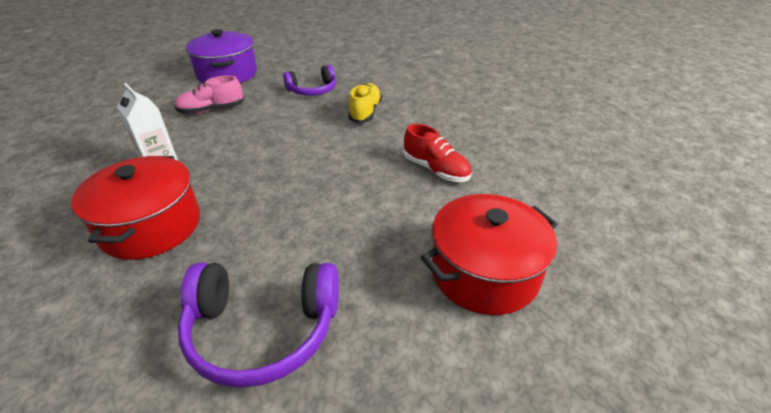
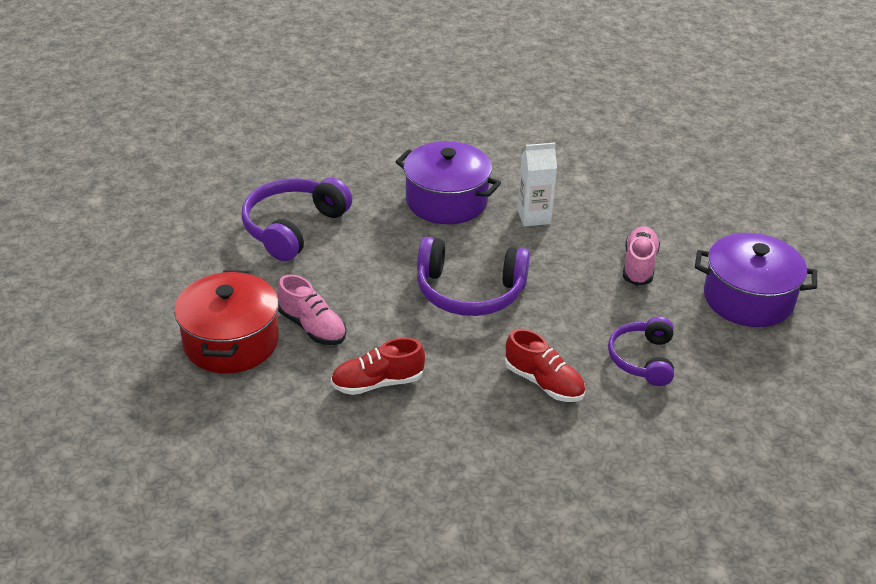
camera: 120 degrees right, 0 degrees up
red pot [71,156,200,260] -> purple pot [395,141,501,224]
yellow shoe [348,83,382,123] -> red shoe [505,329,585,402]
none -> pink shoe [277,274,346,345]
none -> purple headphones [417,237,530,316]

